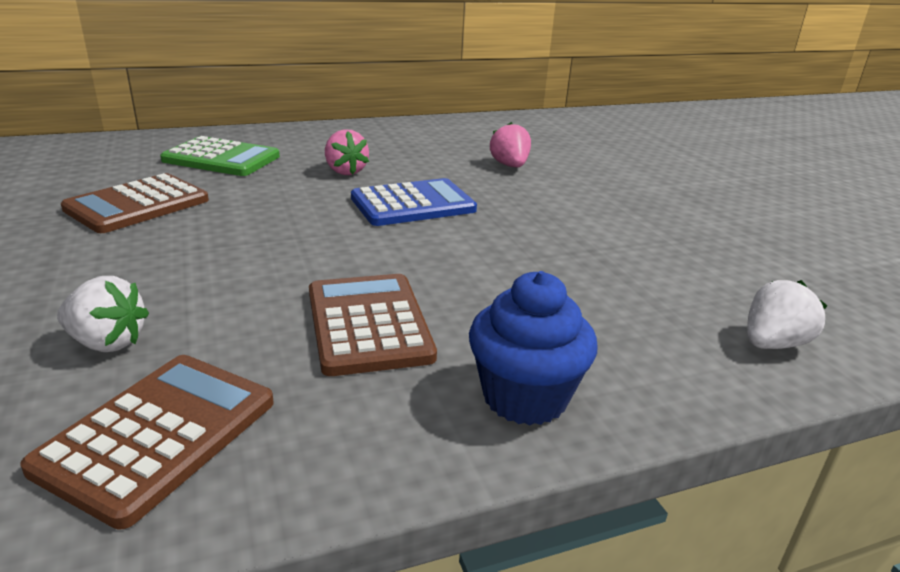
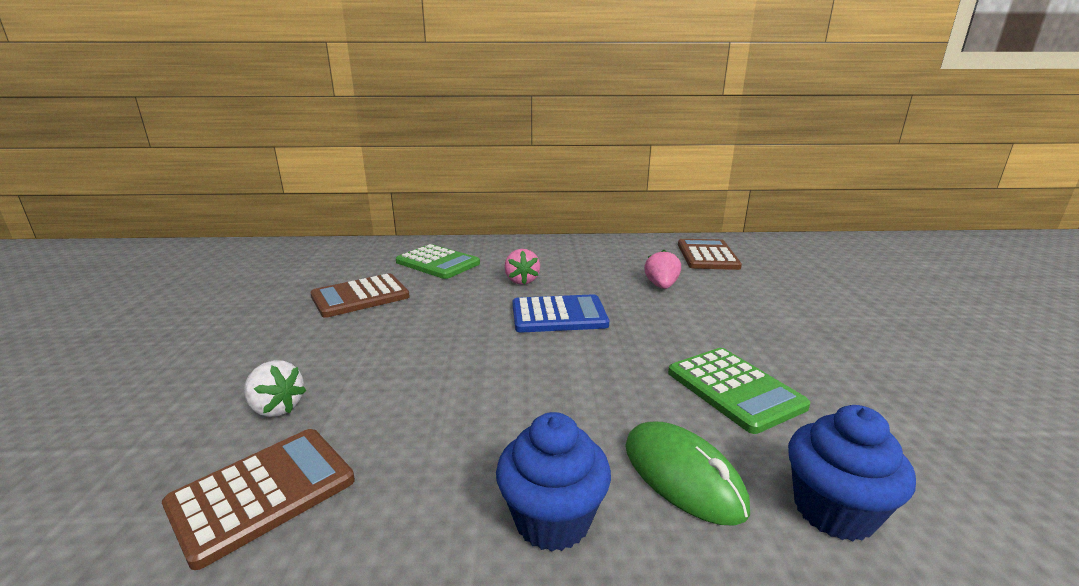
camera: 20 degrees right, 5 degrees down
brown calculator [309,274,437,376] -> brown calculator moved to [678,239,742,270]
white strawberry [747,280,827,349] -> blue cupcake [788,405,916,541]
none -> green mouse [625,422,750,525]
none -> green calculator [668,348,810,434]

